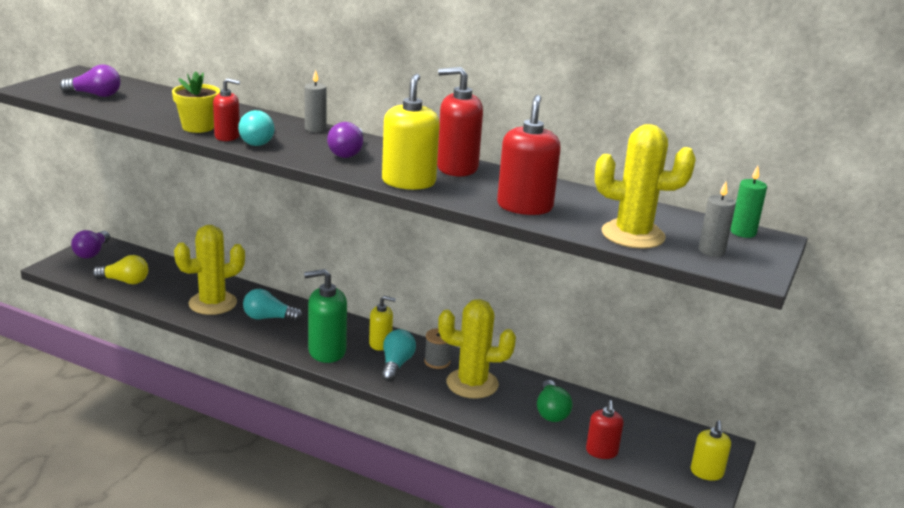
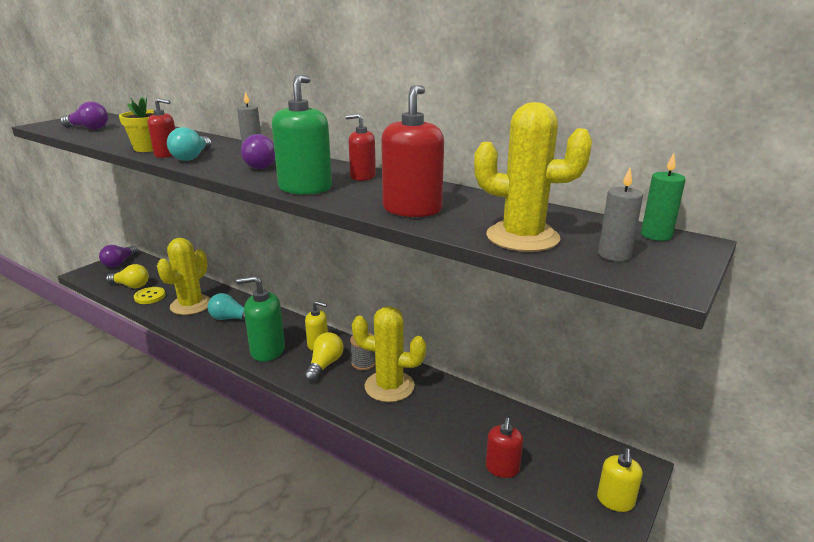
camera: 10 degrees right, 0 degrees up
yellow cactus [174,225,245,315] -> yellow cactus turned 45 degrees counterclockwise [157,238,210,315]
turquoise light bulb [381,329,416,382] -> yellow light bulb [304,332,344,382]
yellow soap dispenser [382,74,440,190] -> green soap dispenser [272,75,332,195]
red soap dispenser [437,67,483,176] -> red soap dispenser [345,114,376,181], size x0.61
green light bulb [537,380,572,422] -> none
none -> yellow button [134,287,166,304]

